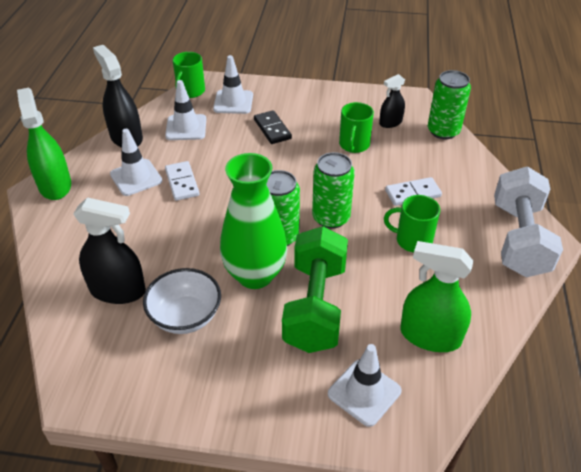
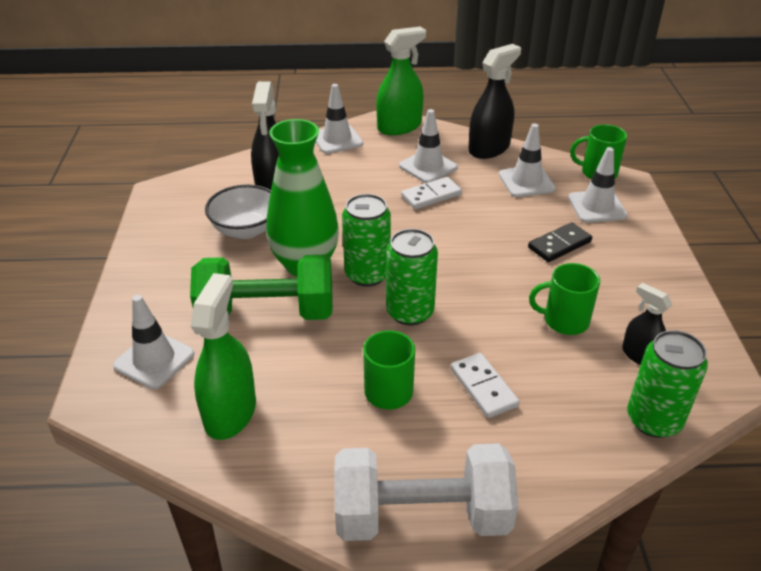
camera: 80 degrees right, 5 degrees down
none -> white traffic cone [316,84,363,154]

